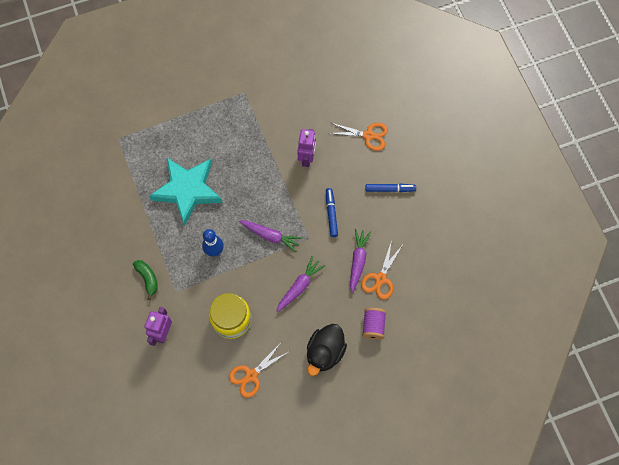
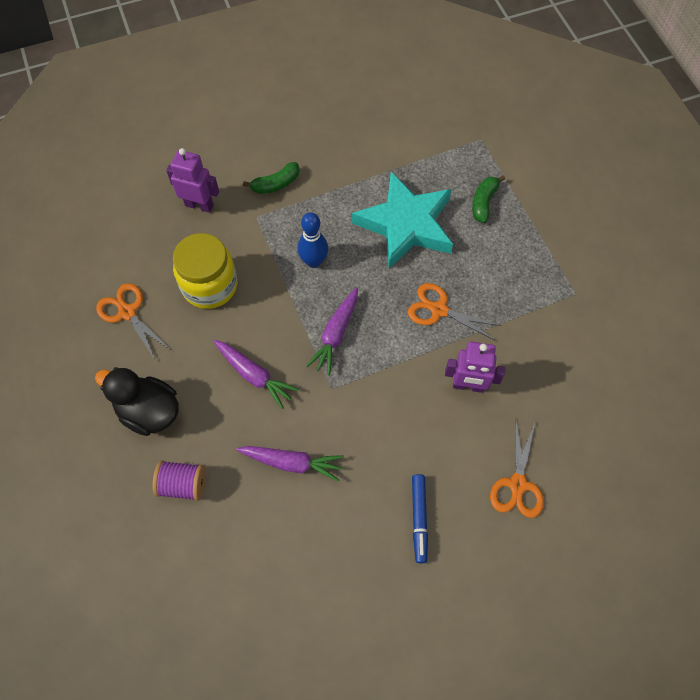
camera: 90 degrees right, 5 degrees down
blue marker [326,188,338,237] -> none
orange scissors [361,240,402,300] -> orange scissors moved to [408,283,501,340]
none -> green banana [472,175,505,223]

